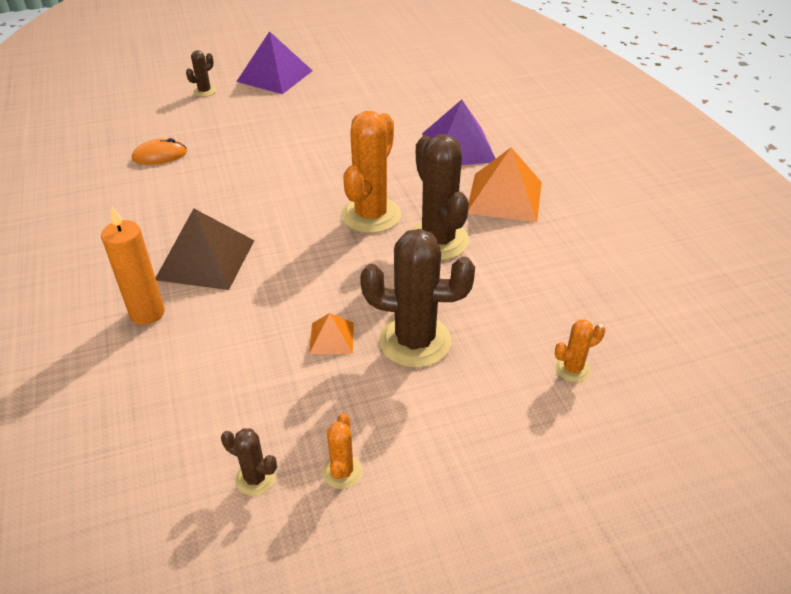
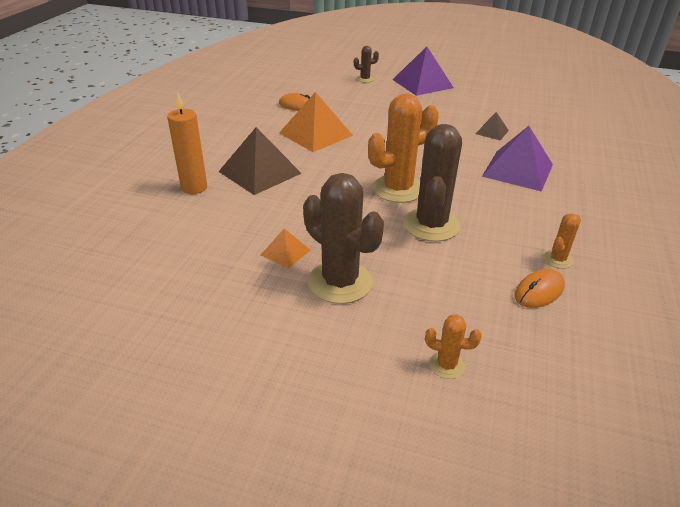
camera: 35 degrees right, 5 degrees down
brown cactus [221,428,277,496] -> none
orange cactus [323,413,362,489] -> orange cactus moved to [544,213,581,269]
orange pyramid [468,148,542,222] -> orange pyramid moved to [279,92,353,152]
none -> brown pyramid [476,112,509,141]
none -> orange mouse [515,269,565,308]

